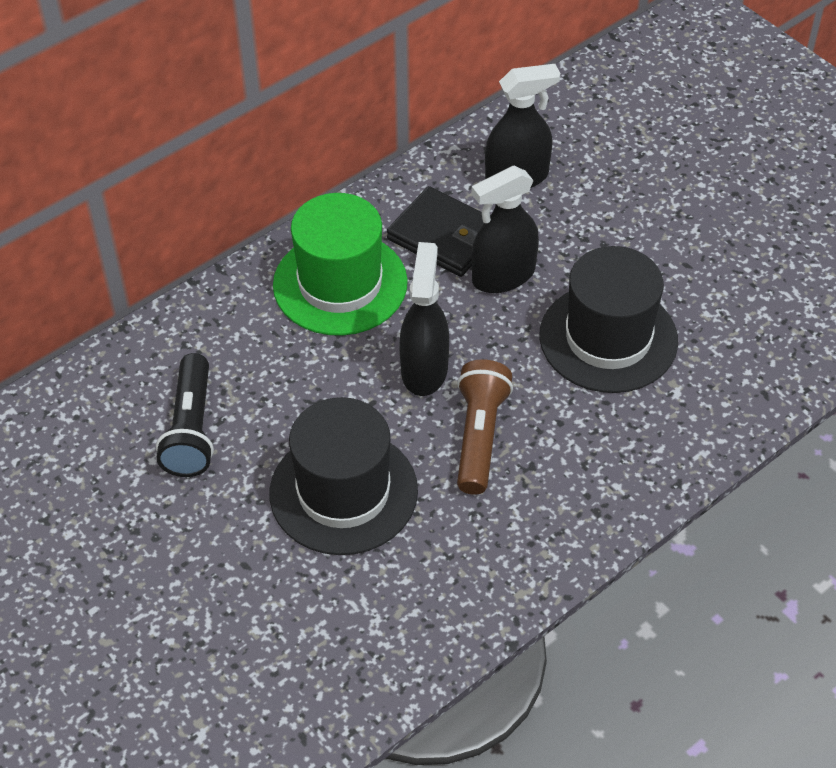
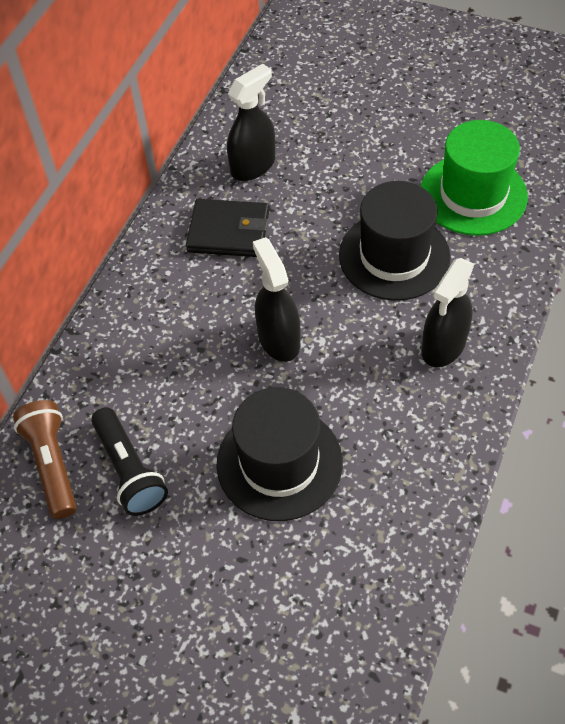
camera: 25 degrees left, 5 degrees up
green hat [273,193,408,336] -> green hat moved to [421,120,528,236]
brown flashlight [457,359,513,495] -> brown flashlight moved to [13,400,77,519]
black spray bottle [471,166,539,293] -> black spray bottle moved to [421,258,474,367]

